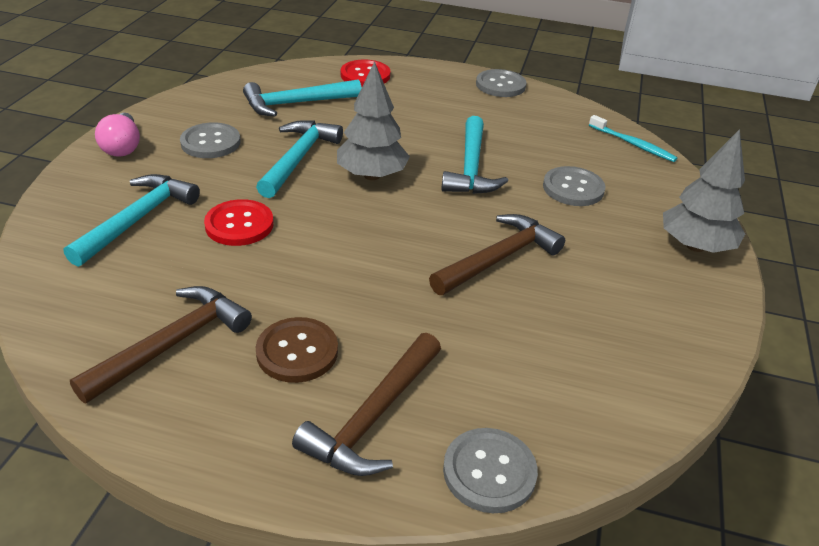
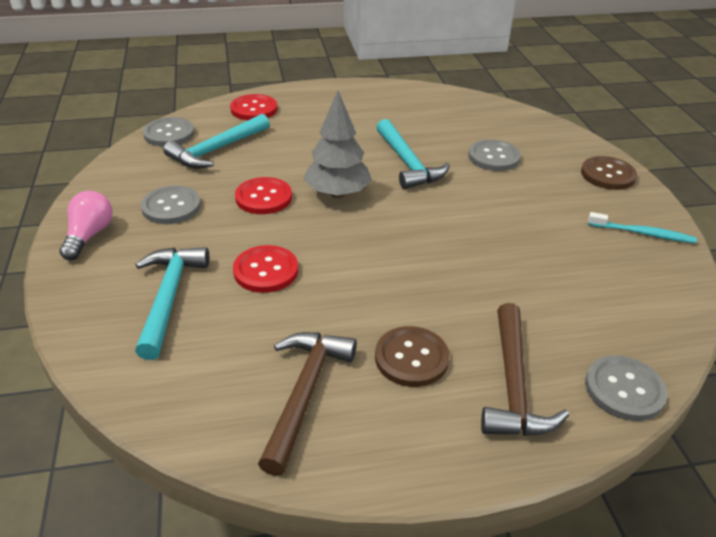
camera: 25 degrees left, 0 degrees up
pink light bulb [95,113,140,157] -> pink light bulb turned 135 degrees counterclockwise [60,191,112,260]
turquoise hammer [256,120,343,198] -> red button [235,177,292,214]
brown hammer [429,214,565,295] -> none
grey button [476,69,526,97] -> grey button moved to [143,117,195,147]
turquoise toothbrush [589,115,678,162] -> turquoise toothbrush moved to [588,212,697,243]
grey tree [663,129,745,253] -> brown button [581,156,637,190]

